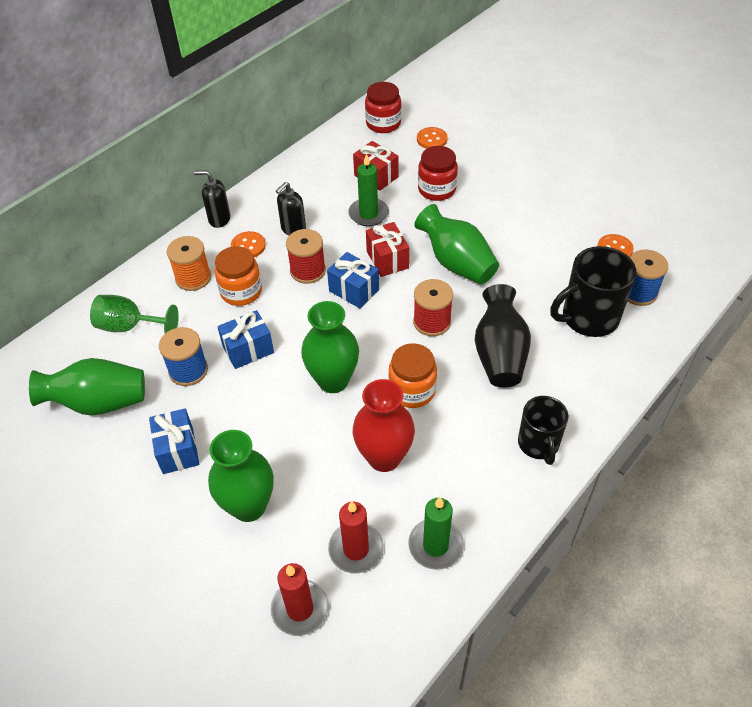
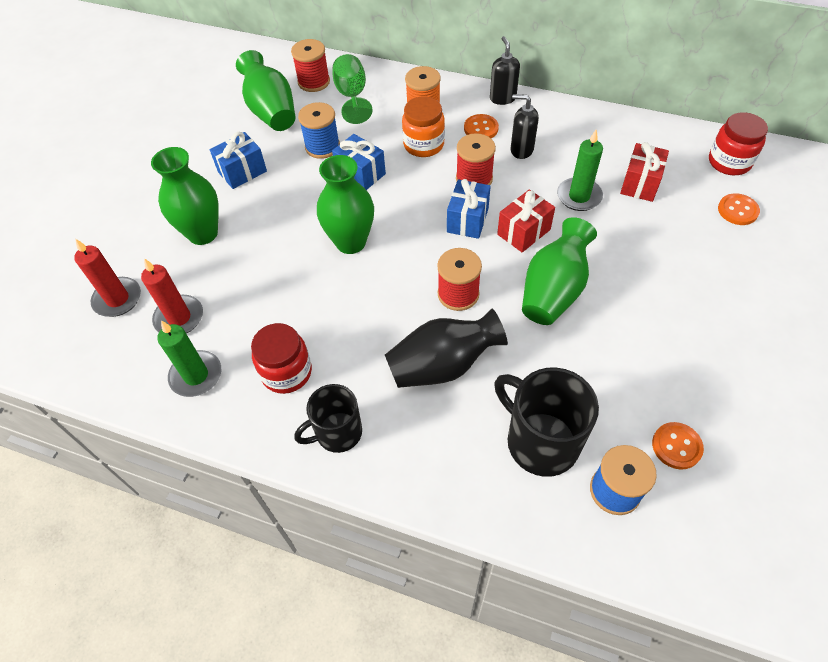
camera: 70 degrees right, 5 degrees up
red vase [353,379,415,472] -> none
orange jar [388,344,437,408] -> none
red jar [418,146,458,201] -> red jar moved to [251,323,312,394]
none -> red spool [291,39,330,92]

